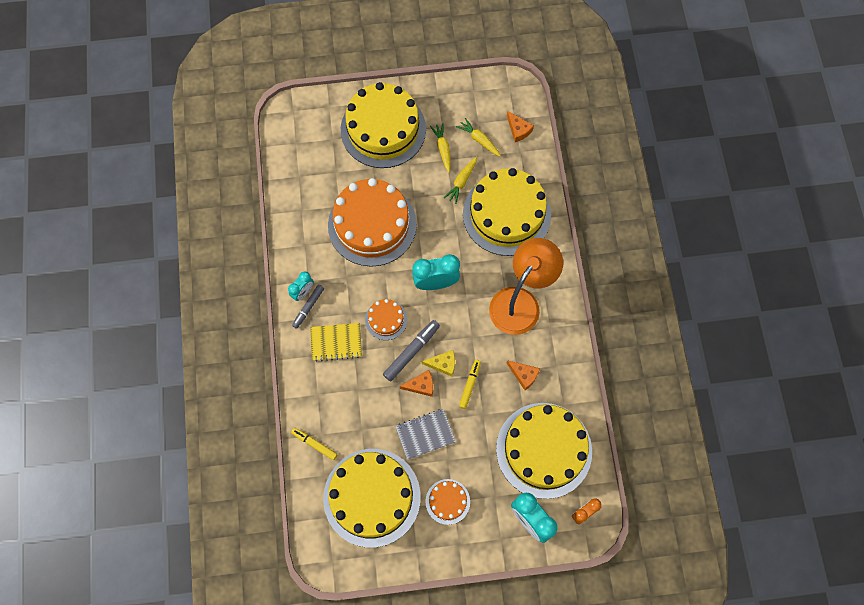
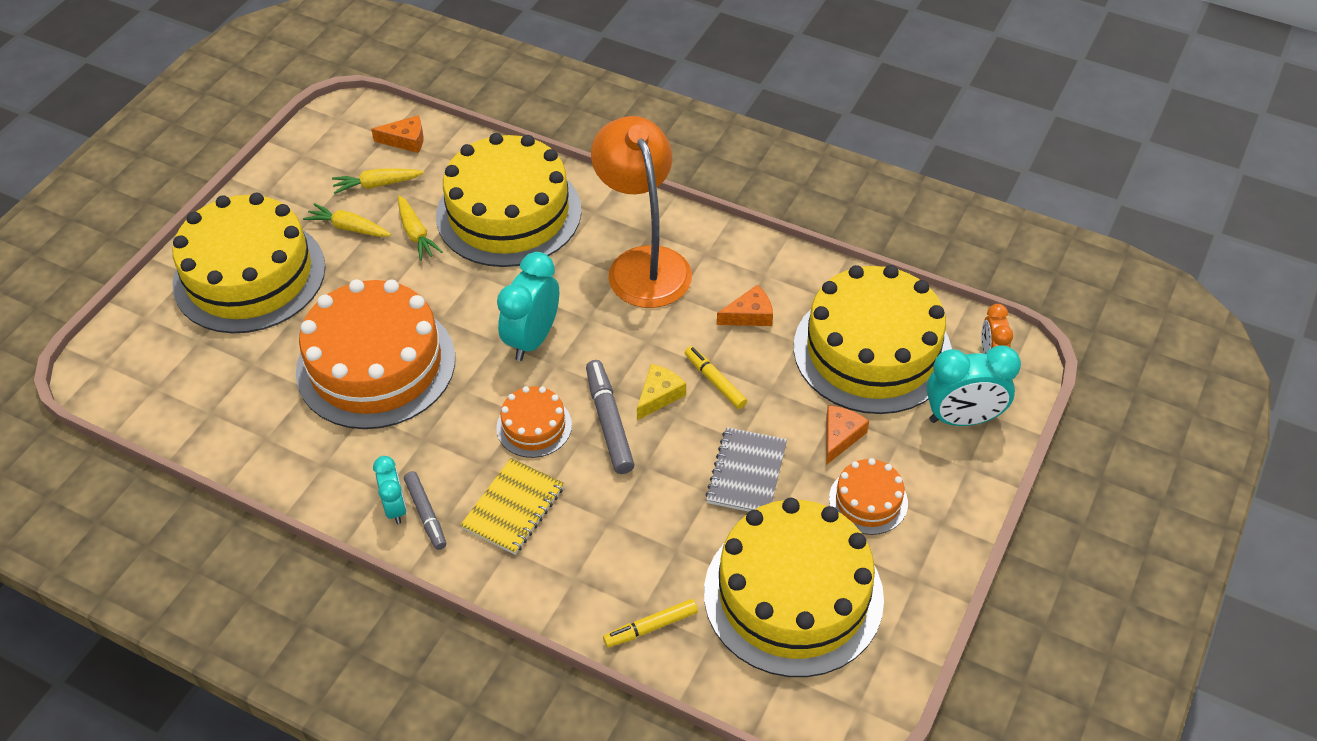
camera: 55 degrees left, 20 degrees down
orange cheese [399,370,433,397] -> orange cheese moved to [826,405,869,465]

